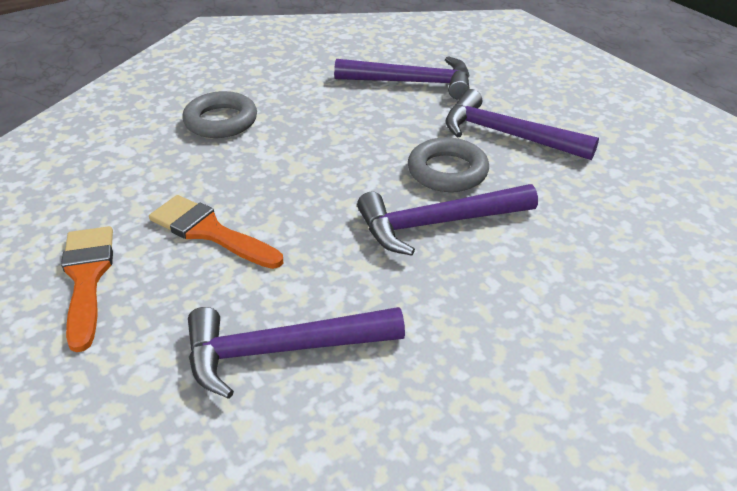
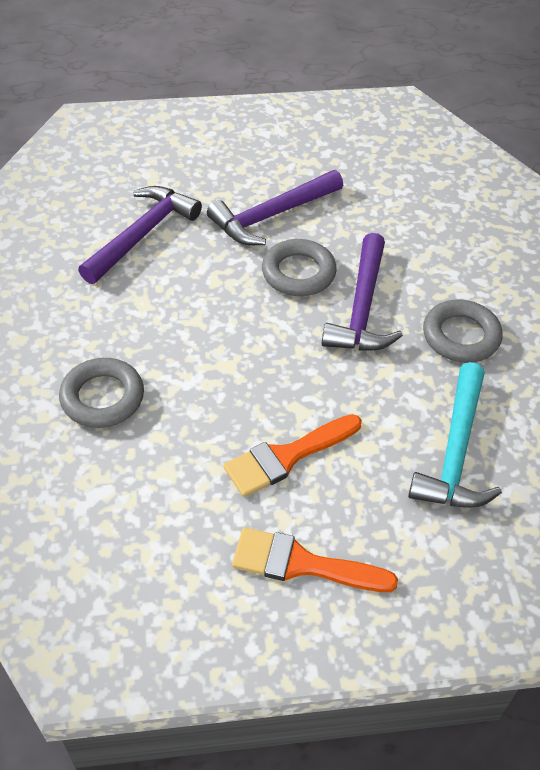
camera: 65 degrees left, 10 degrees up
purple hammer [188,307,405,399] -> turquoise hammer [408,362,502,508]
none -> grey ring [423,300,502,363]

